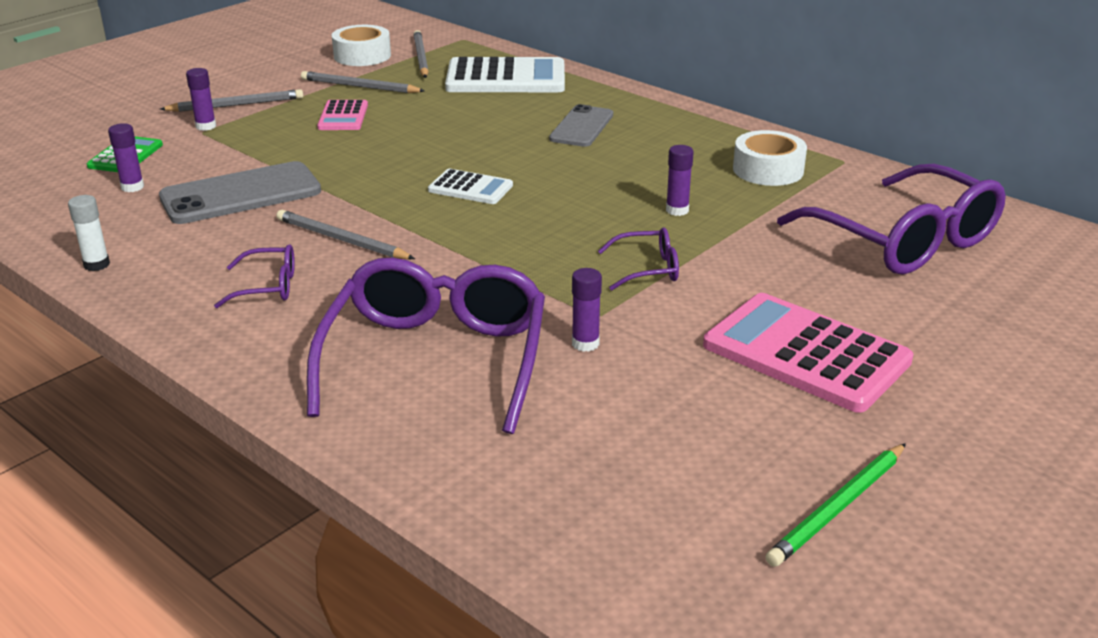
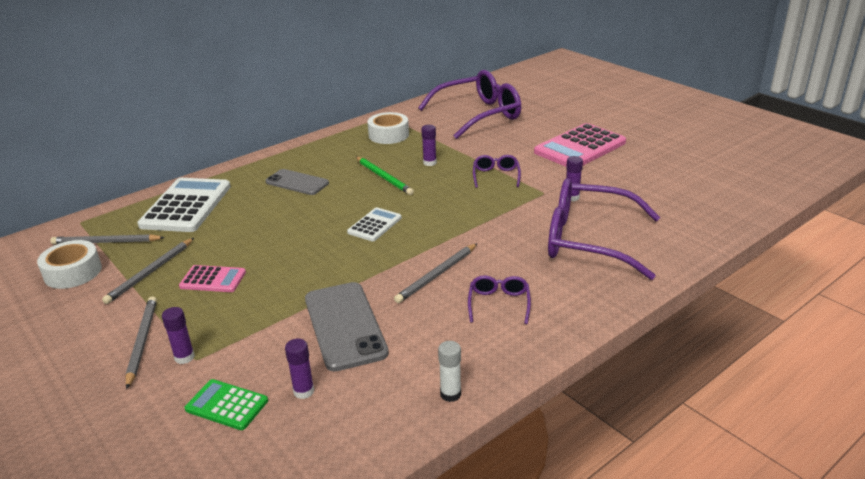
camera: 80 degrees left, 0 degrees up
green pencil [765,443,906,567] -> green pencil moved to [356,157,414,195]

